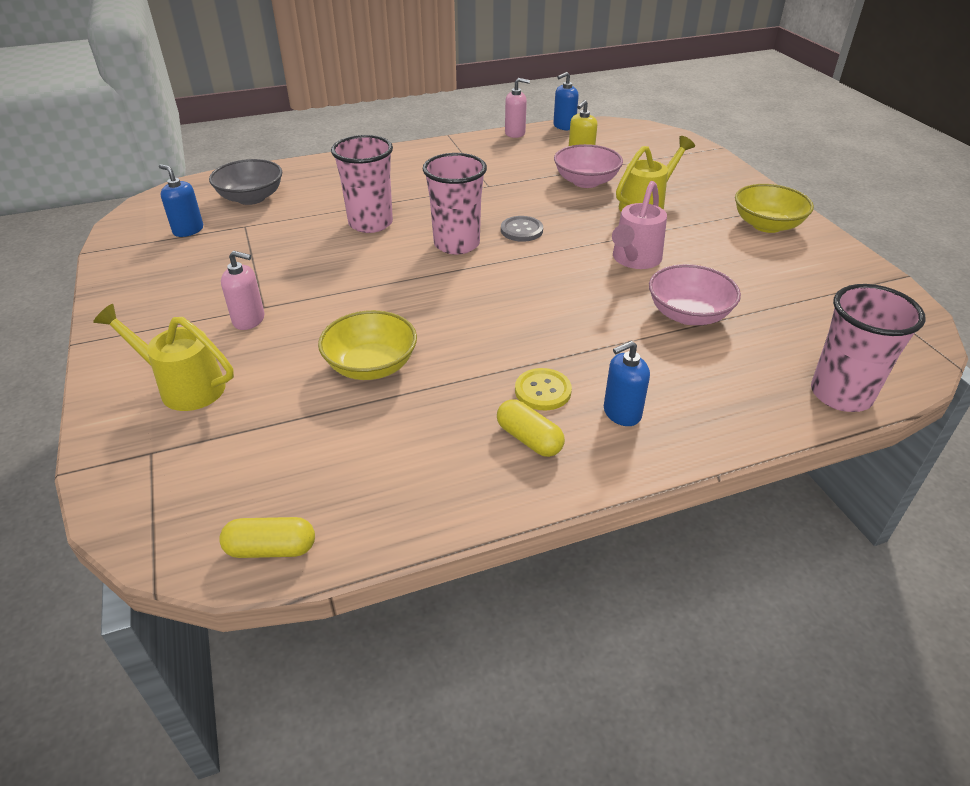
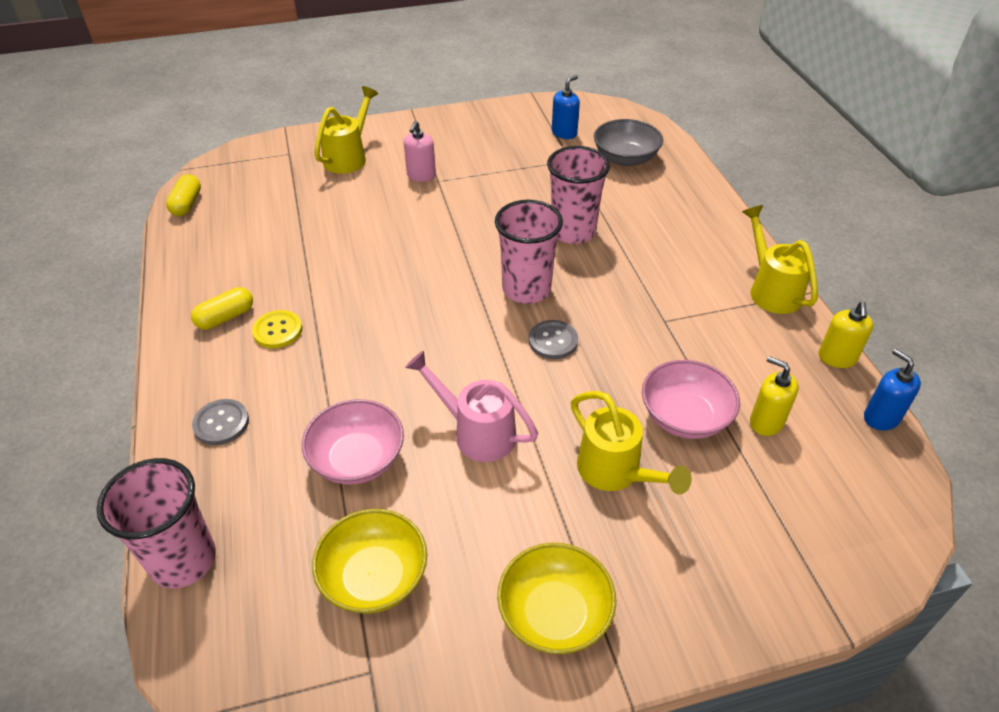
camera: 95 degrees right, 5 degrees up
yellow bowl [318,310,417,380] -> yellow bowl moved to [312,509,427,614]
pink soap dispenser [505,78,530,138] -> yellow soap dispenser [819,302,873,368]
blue soap dispenser [604,341,650,426] -> none
none -> grey button [192,399,249,445]
none -> yellow watering can [742,205,818,314]

